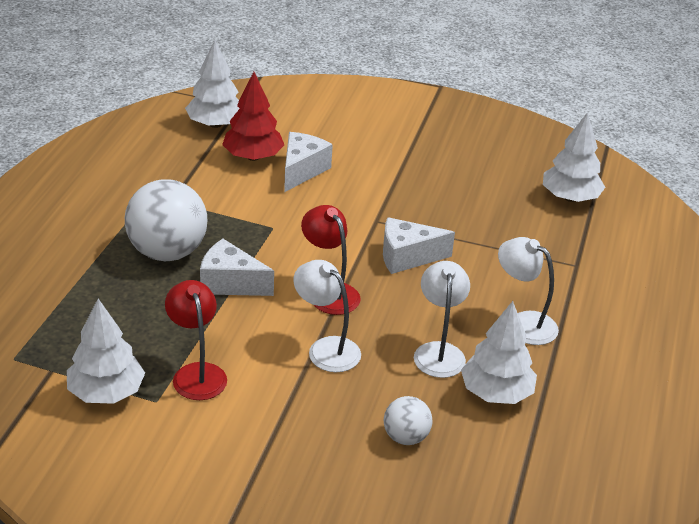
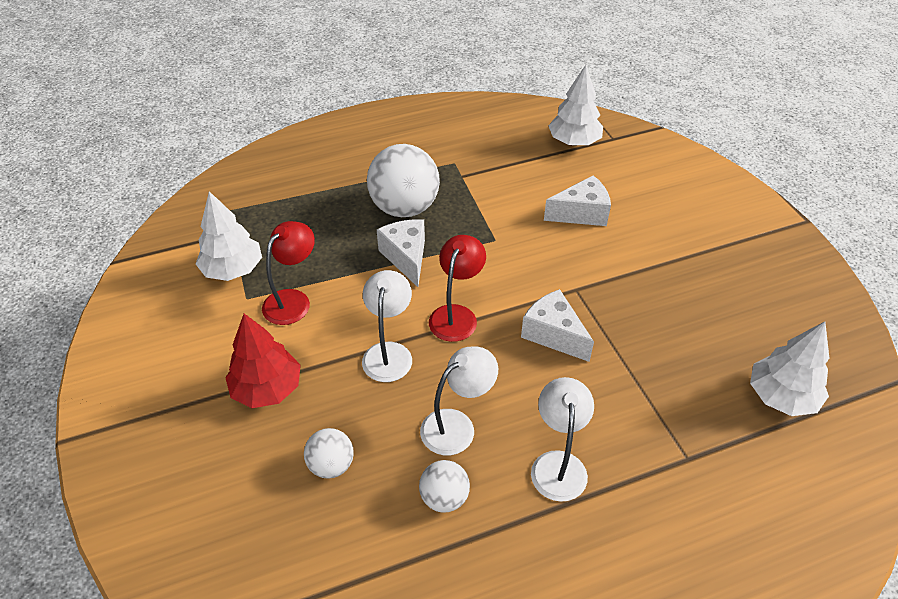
camera: 55 degrees right, 10 degrees up
red tree [222,72,284,161] -> red tree moved to [225,313,301,408]
white tree [461,301,537,404] -> white ball [419,460,470,513]

